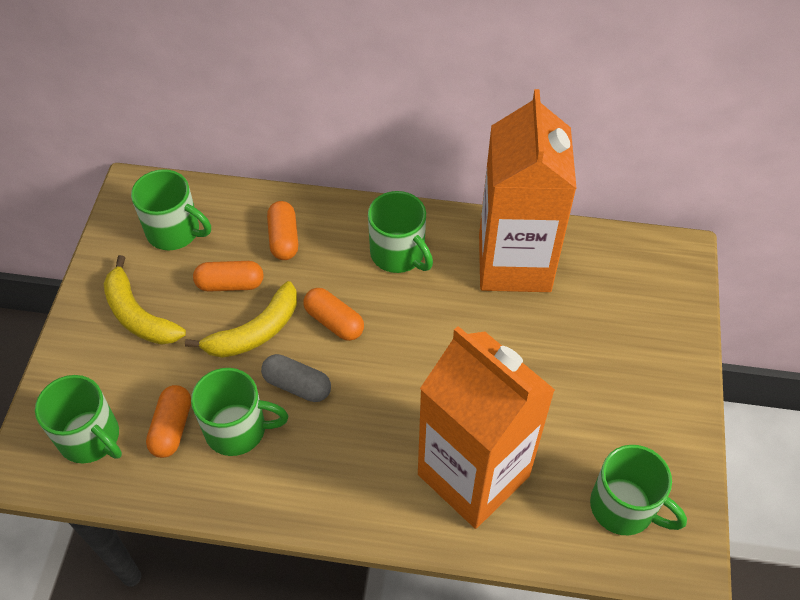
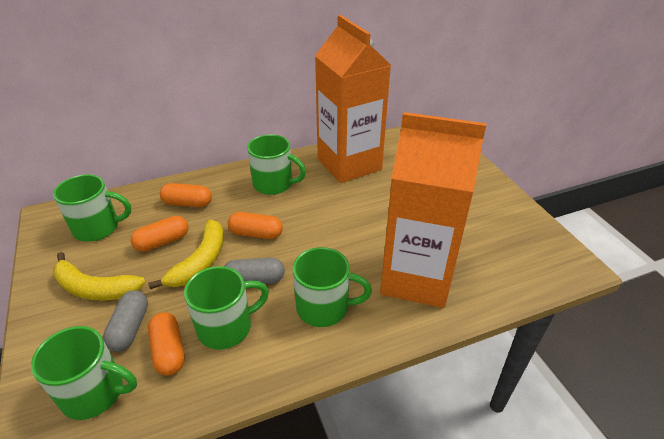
camera: 30 degrees left, 15 degrees down
orange capsule [267,201,298,260] -> orange capsule turned 45 degrees counterclockwise [160,183,212,207]
green mug [590,445,687,535] -> green mug moved to [293,247,372,327]
none -> grey capsule [103,290,148,352]

